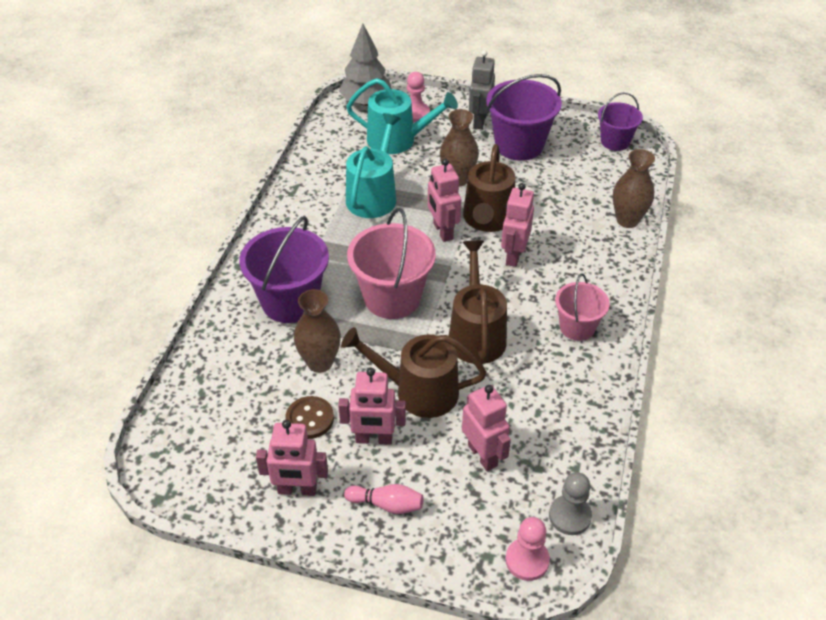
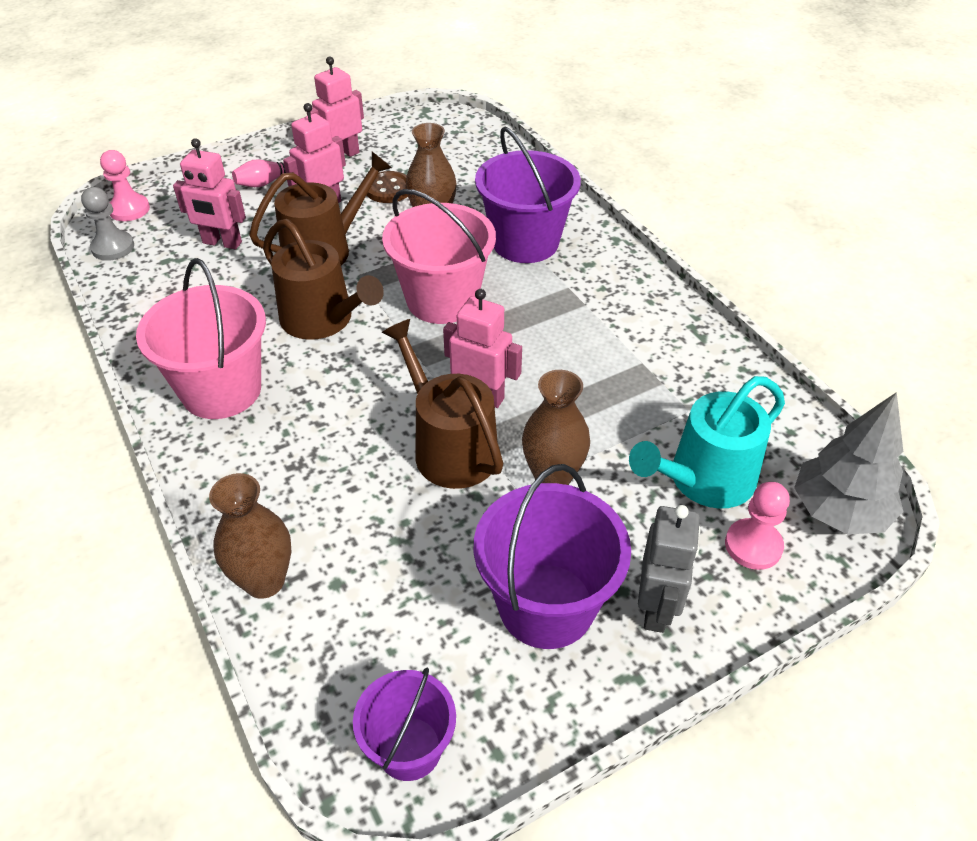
camera: 135 degrees right, 0 degrees up
turquoise watering can [346,113,401,218] -> none
grey robot [469,50,495,129] -> grey robot turned 45 degrees clockwise [638,505,701,633]
pink robot [501,183,534,267] -> none
pink bucket [555,273,610,341] -> pink bucket [136,258,266,419], size x1.66

